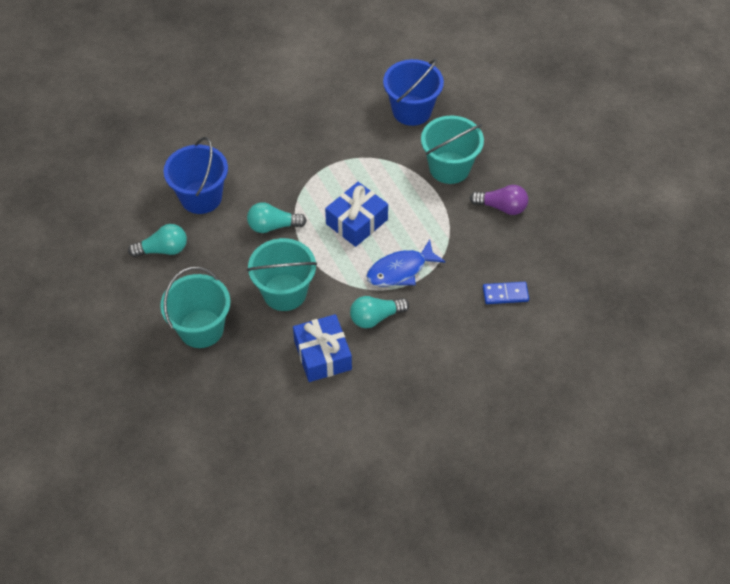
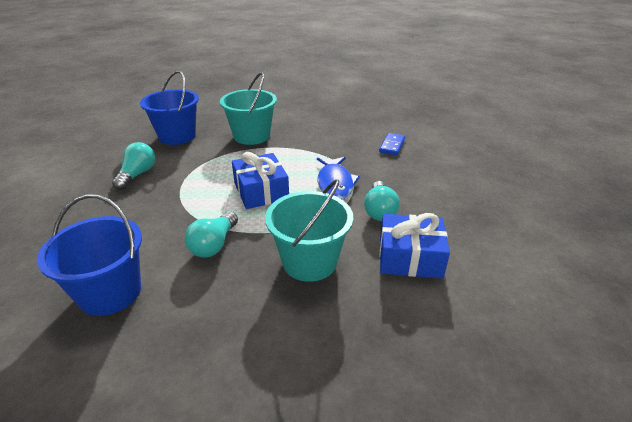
camera: 65 degrees left, 20 degrees down
turquoise light bulb [128,224,187,257] -> turquoise light bulb moved to [112,142,155,190]
turquoise bucket [160,267,230,348] -> none
purple light bulb [470,185,528,215] -> none

